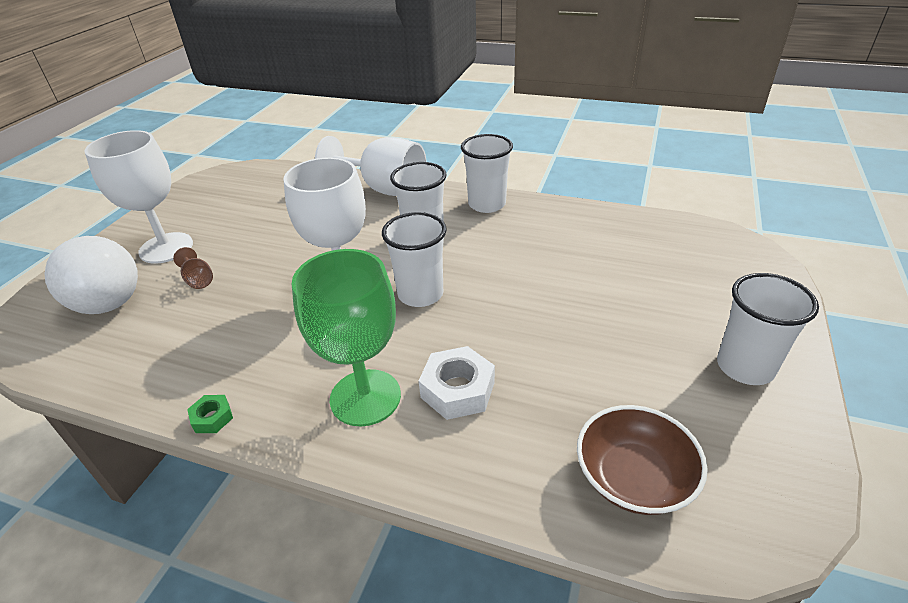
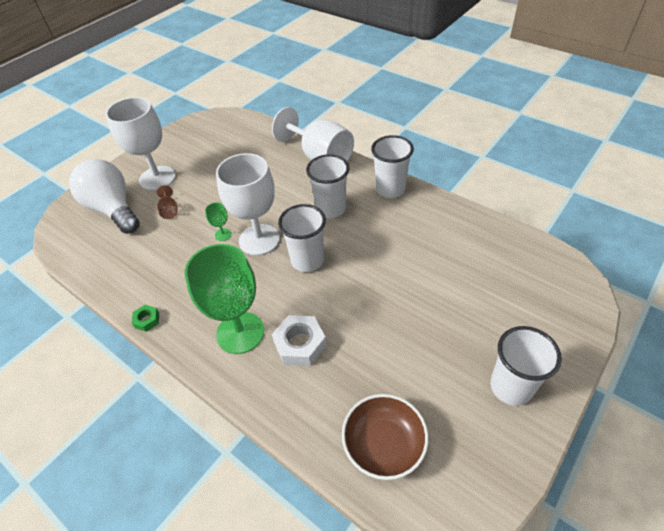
camera: 20 degrees right, 10 degrees up
white light bulb [44,236,138,314] -> white light bulb turned 150 degrees clockwise [69,159,140,234]
none -> green goblet [205,202,231,241]

